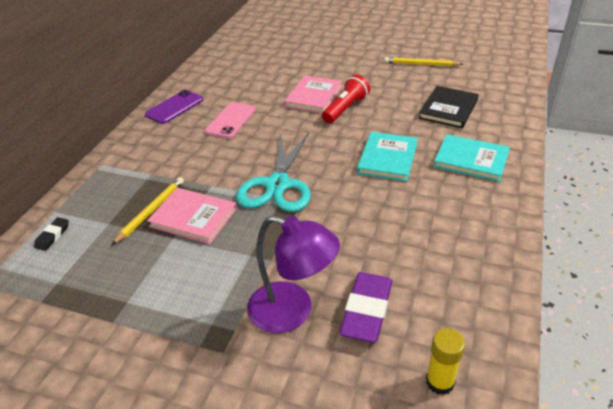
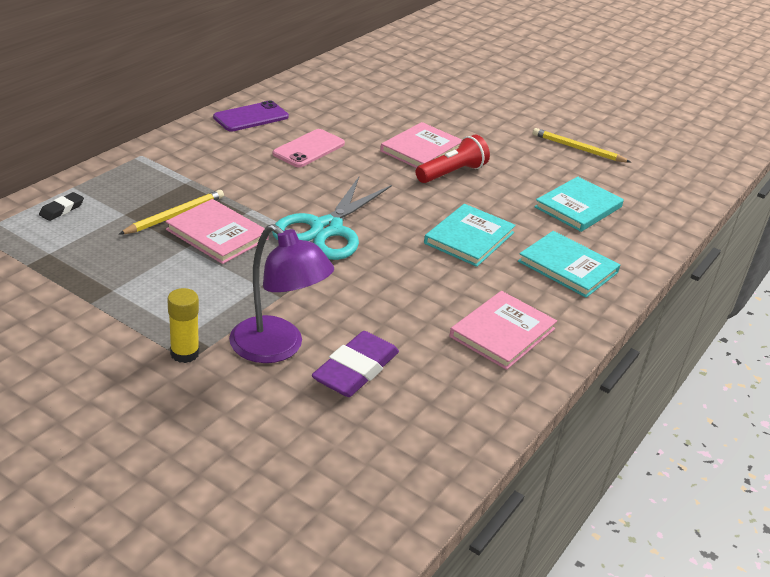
camera: 10 degrees right, 5 degrees down
black book [419,86,479,128] -> turquoise book [534,177,624,232]
yellow glue stick [426,328,465,395] -> yellow glue stick moved to [167,288,199,363]
none -> pink book [449,291,557,370]

